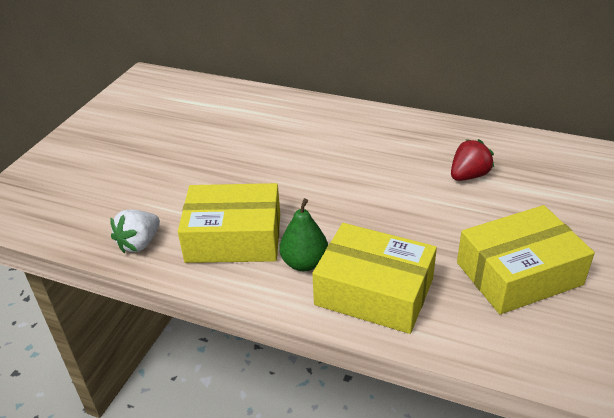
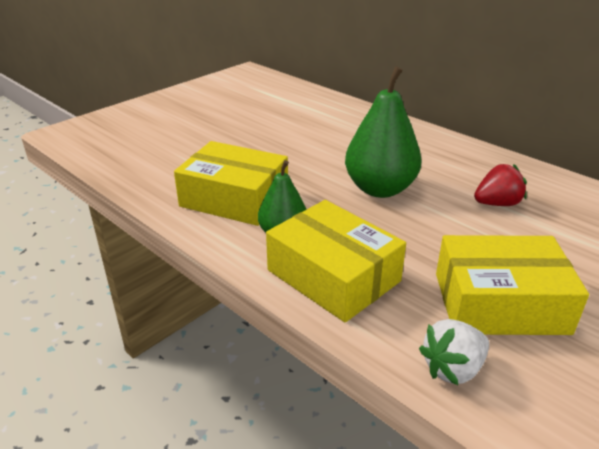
camera: 20 degrees right, 5 degrees down
white strawberry [111,209,160,253] -> white strawberry moved to [419,319,489,385]
none -> green pear [345,66,422,198]

